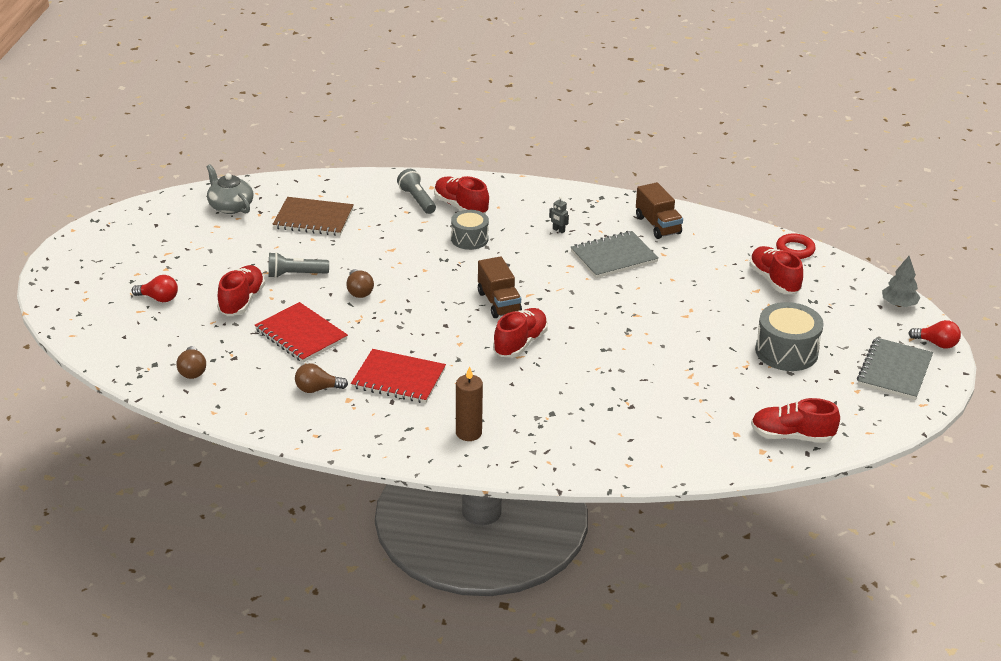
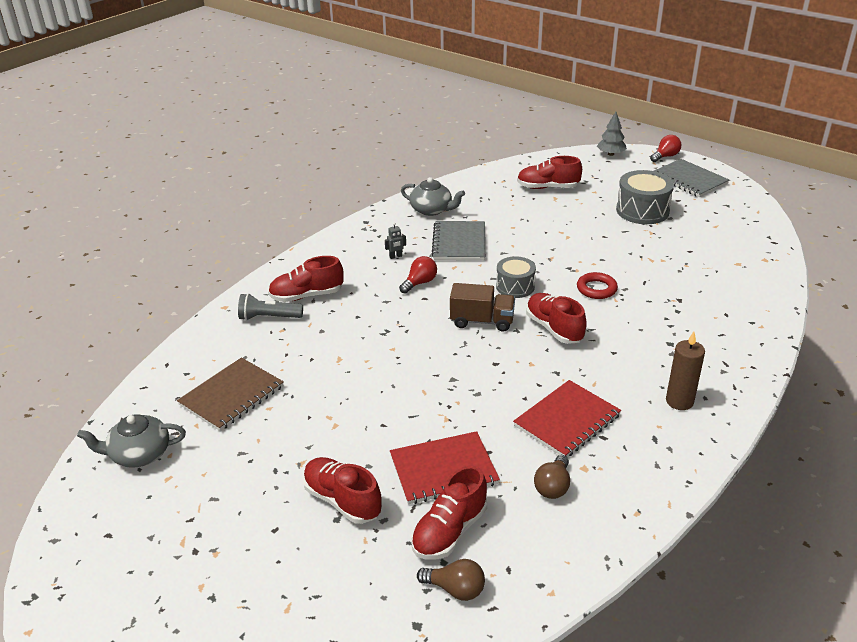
camera: 60 degrees left, 0 degrees up
red light bulb [131,275,178,302] -> red light bulb moved to [399,256,437,294]
grey flashlight [268,252,329,278] -> none
brown light bulb [346,269,374,298] -> none
grey drum [451,210,489,250] -> grey drum moved to [496,256,536,298]
brown truck [636,182,683,239] -> grey teapot [401,177,465,216]
red shoe [751,398,840,443] -> red shoe moved to [411,466,487,560]
red ring [776,233,816,259] -> red ring moved to [577,272,618,299]

